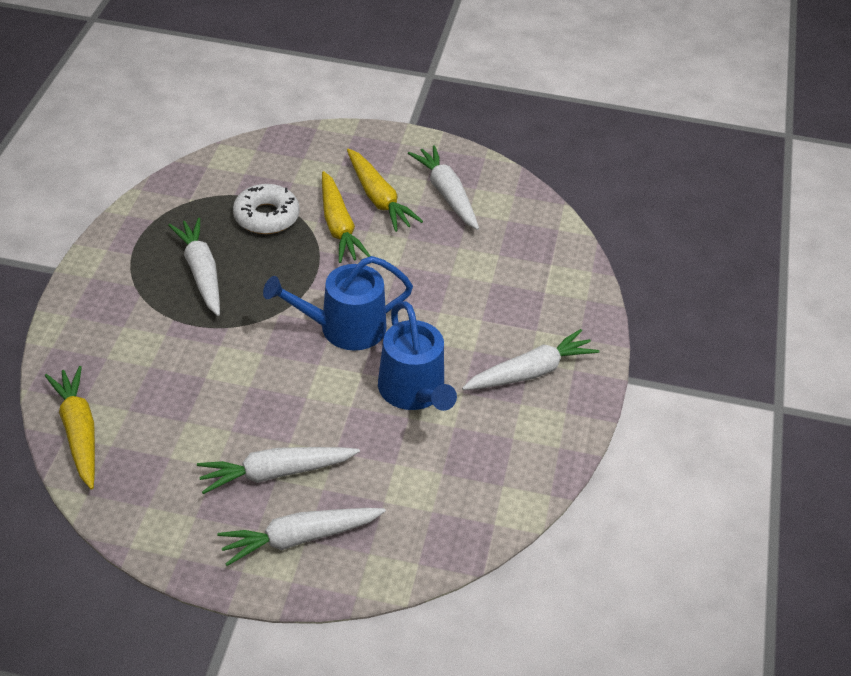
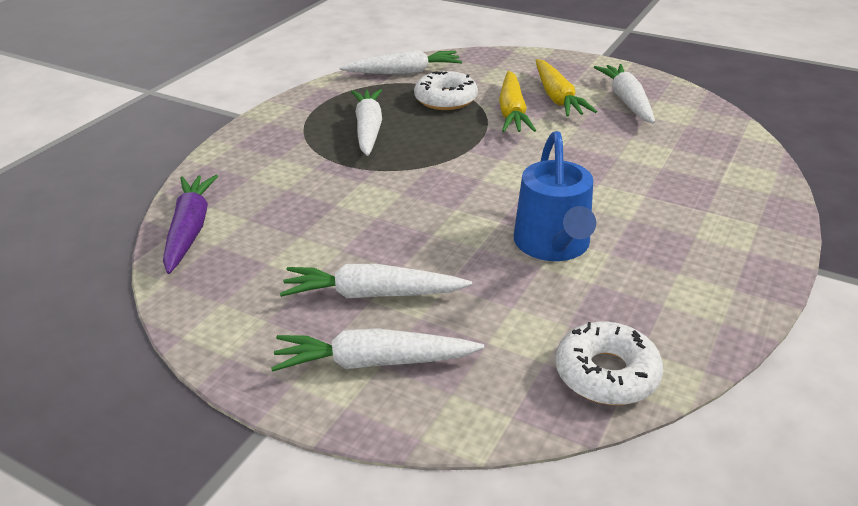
camera: 20 degrees right, 10 degrees down
yellow carrot [45,366,95,489] -> purple carrot [163,175,218,274]
blue watering can [263,256,413,351] -> none
white carrot [462,329,599,390] -> white carrot moved to [340,49,462,75]
none -> white donut [555,322,663,405]

